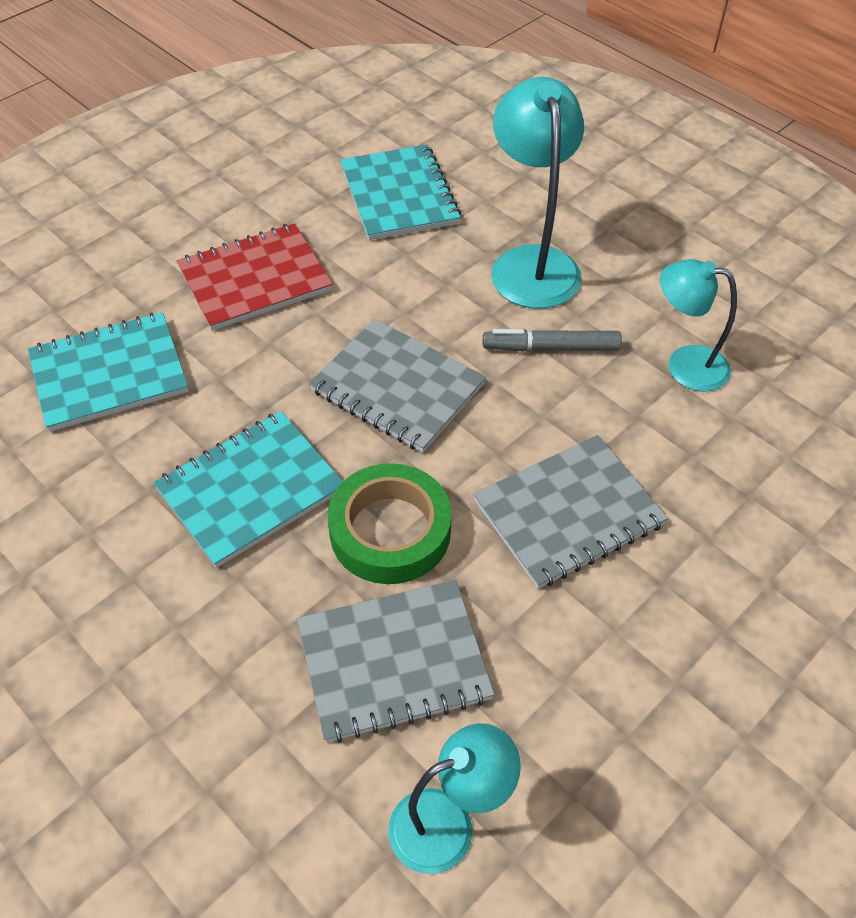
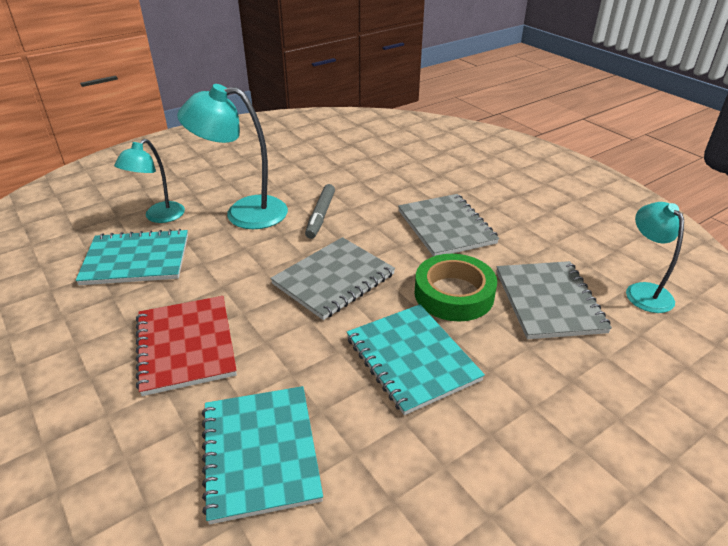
camera: 80 degrees left, 15 degrees down
turquoise lamp [660,259,737,392] -> turquoise lamp moved to [114,139,185,223]

